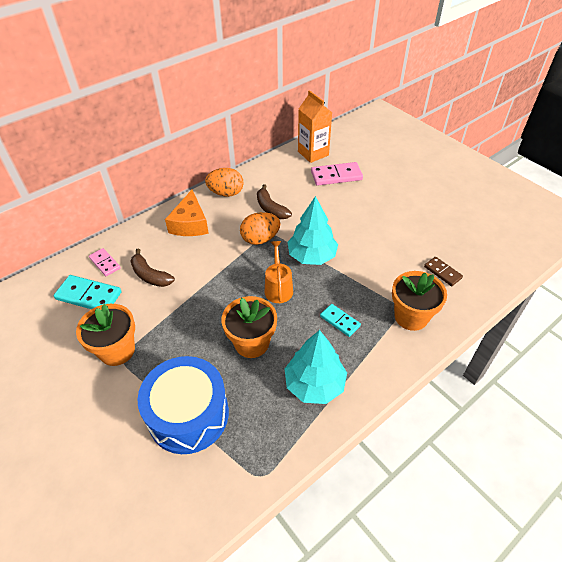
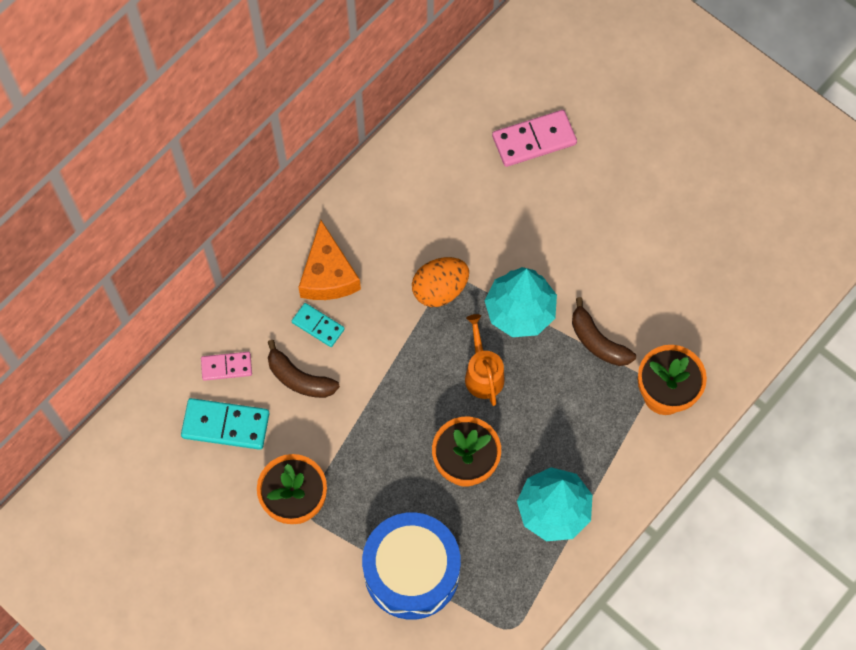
camera: 10 degrees left, 20 degrees up
pink domino [89,248,121,276] -> pink domino turned 45 degrees counterclockwise [201,352,252,381]
orange egg [205,168,244,197] -> none
brown banana [257,184,292,219] -> brown banana moved to [572,297,636,366]
orange carton [298,90,332,163] -> none
turquoise domino [320,304,361,337] -> turquoise domino moved to [292,303,345,347]
brown domino [424,257,463,286] -> none

